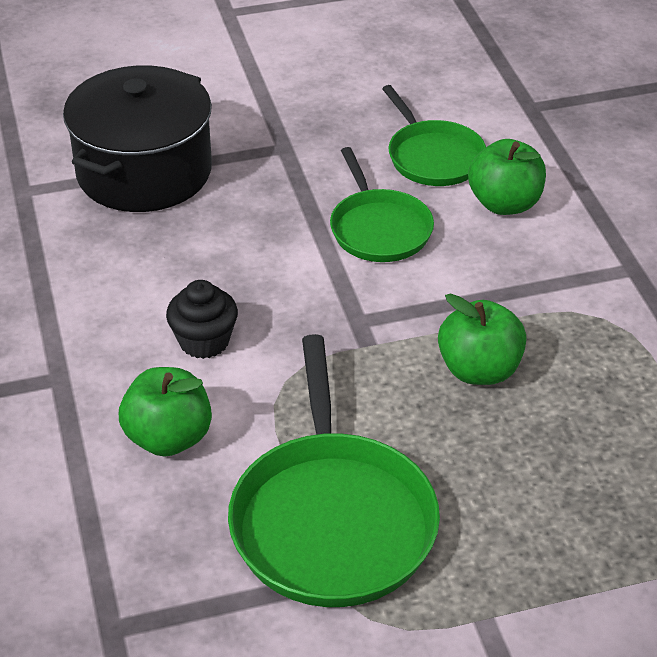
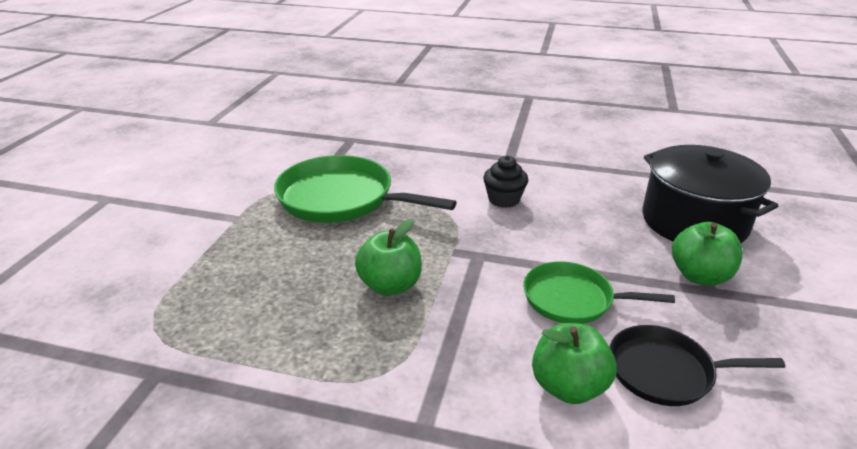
camera: 120 degrees right, 10 degrees down
green apple [119,367,212,456] -> green apple moved to [672,222,743,285]
green pan [382,85,486,186] -> black pan [609,325,785,406]

